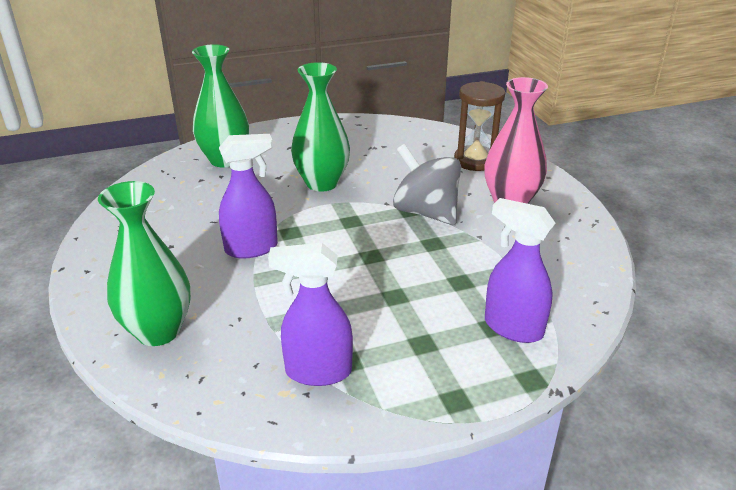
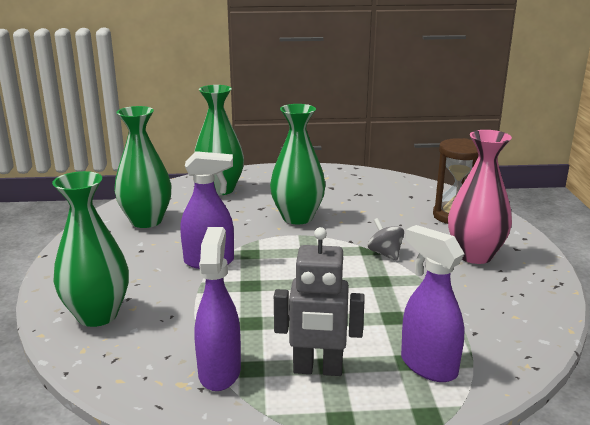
camera: 15 degrees right, 10 degrees down
purple spray bottle [268,243,353,386] -> purple spray bottle turned 75 degrees clockwise [194,227,241,391]
grey spinning top [393,144,461,225] -> grey spinning top [368,218,404,261], size x0.52
none -> green vase [114,106,171,228]
none -> grey robot [274,227,365,376]

